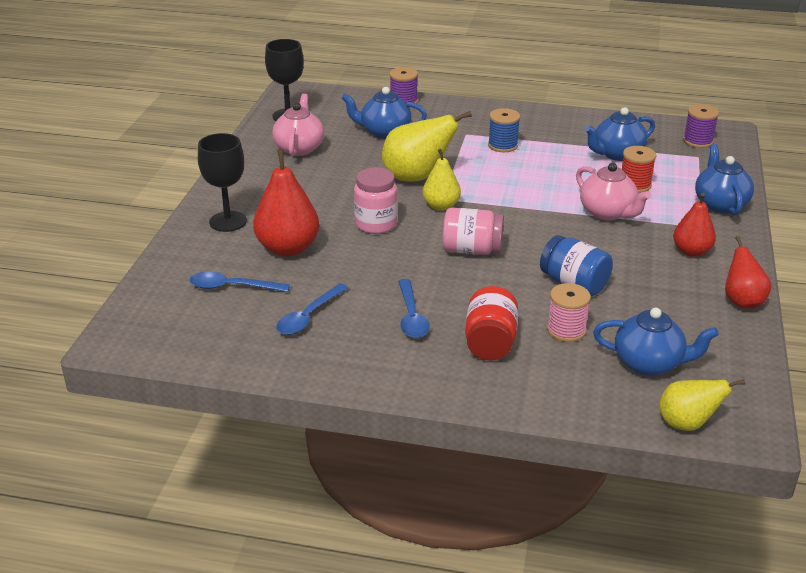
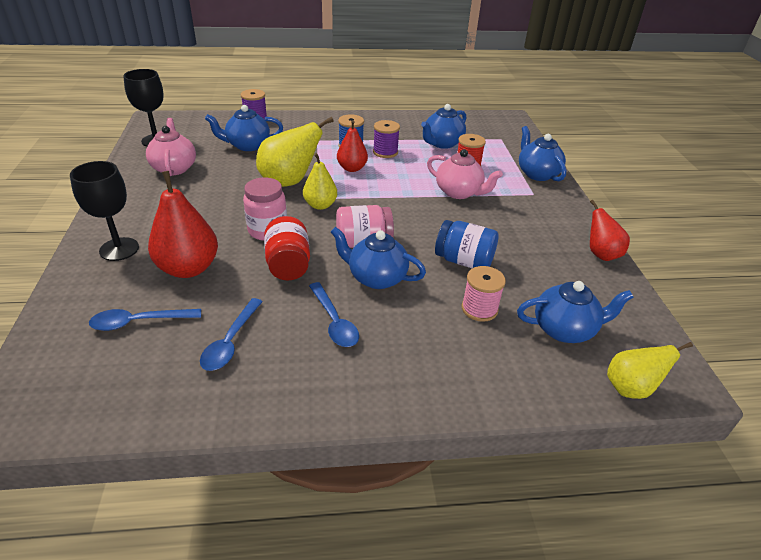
camera: 20 degrees left, 5 degrees up
red jar [465,286,518,360] -> red jar moved to [264,216,310,280]
red pear [673,193,716,257] -> red pear moved to [337,120,368,172]
purple spool [683,104,719,148] -> purple spool moved to [373,120,400,158]
none -> blue teapot [331,227,426,289]

